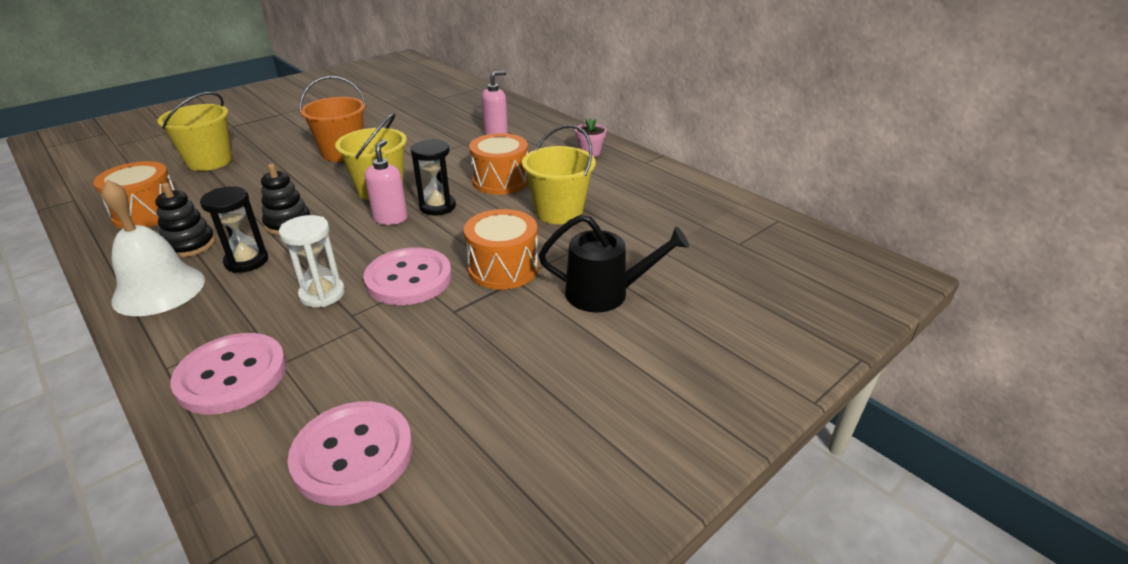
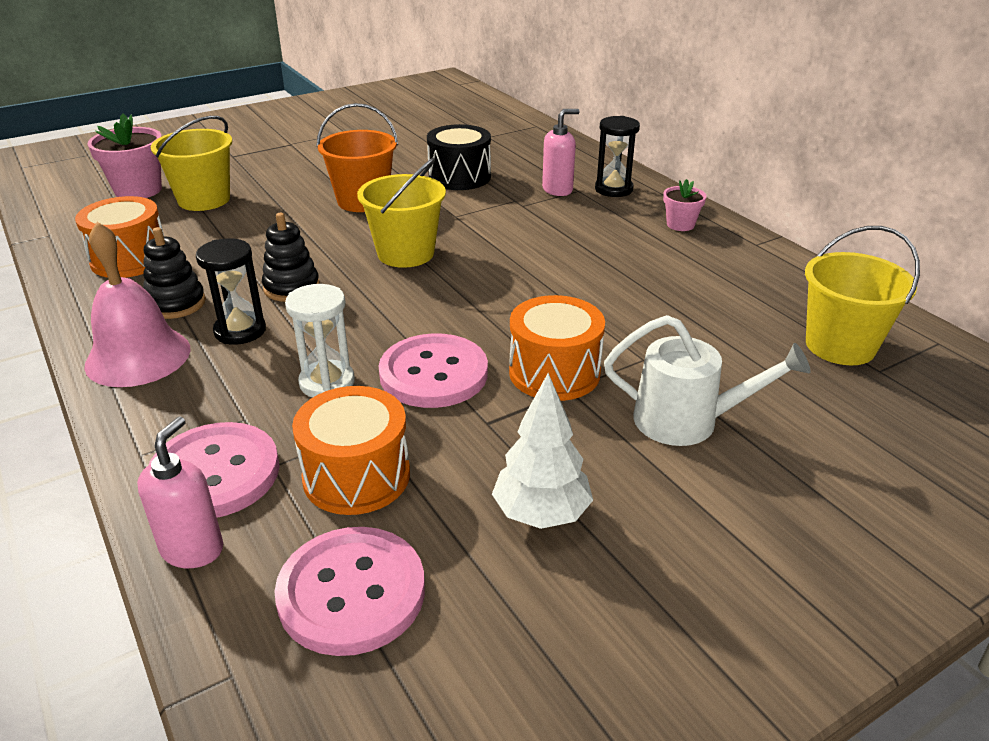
camera: 10 degrees right, 0 degrees up
white bell [101,180,205,316] -> pink bell [84,222,191,387]
pink soap dispenser [365,139,408,225] -> pink soap dispenser moved to [137,416,223,568]
black hourglass [411,139,456,215] -> black hourglass moved to [595,116,640,197]
orange drum [469,133,529,195] -> orange drum moved to [292,386,410,515]
yellow bucket [522,125,596,224] -> yellow bucket moved to [805,226,920,365]
black watering can [539,214,689,312] -> white watering can [604,315,810,446]
none -> pink flower pot [87,113,162,198]
none -> black drum [427,124,491,190]
none -> white tree [492,373,593,529]

